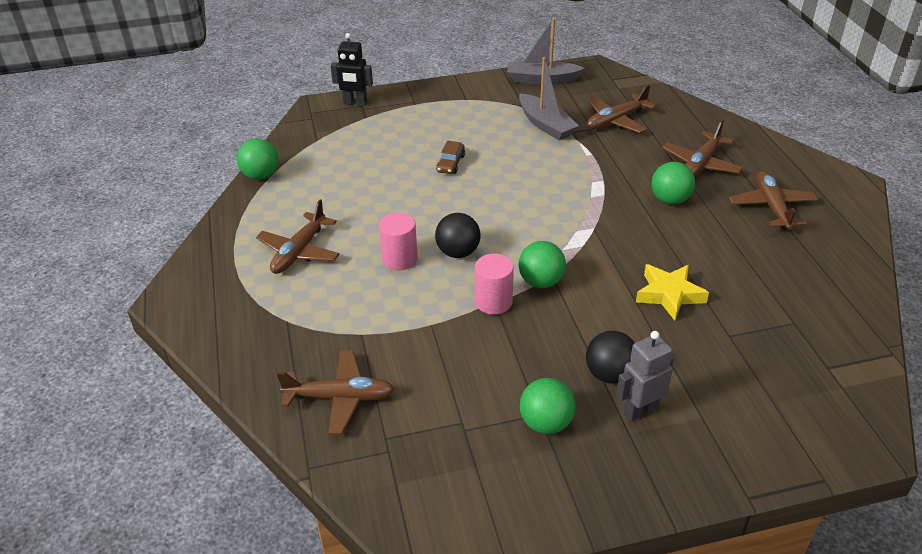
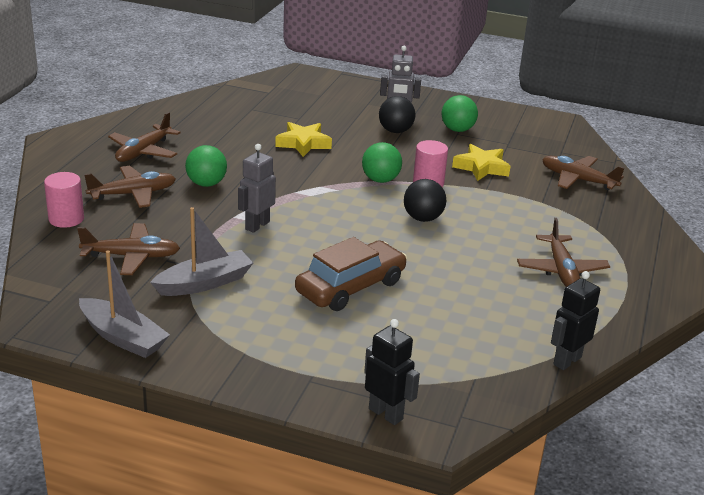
camera: 150 degrees left, 10 degrees down
green ball [237,139,279,180] -> black robot [551,271,600,370]
brown plane [256,199,340,274] -> brown plane turned 120 degrees clockwise [517,218,610,287]
pink cylinder [379,213,418,270] -> pink cylinder moved to [44,172,84,228]
brown car [436,141,465,174] -> brown car [295,237,407,311], size x2.11
grey boat [519,57,579,140] -> grey boat turned 60 degrees clockwise [150,207,253,296]
none -> grey robot [238,144,276,233]
none -> yellow star [452,144,510,181]

